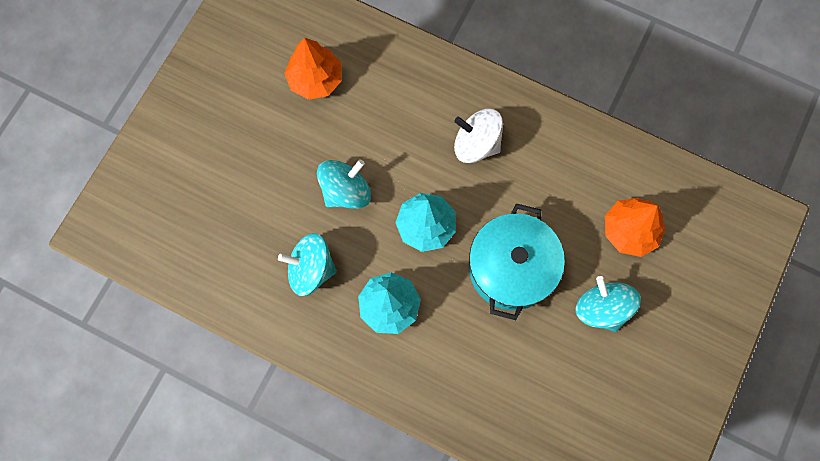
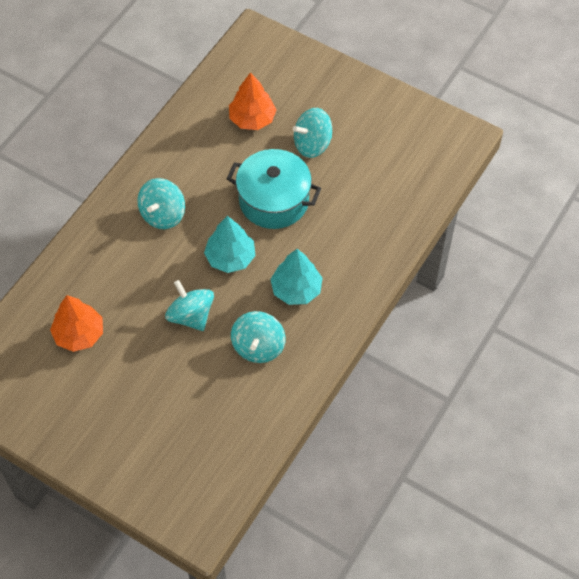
camera: 85 degrees left, 15 degrees down
white spinning top [454,109,503,163] -> turquoise spinning top [138,178,185,229]

